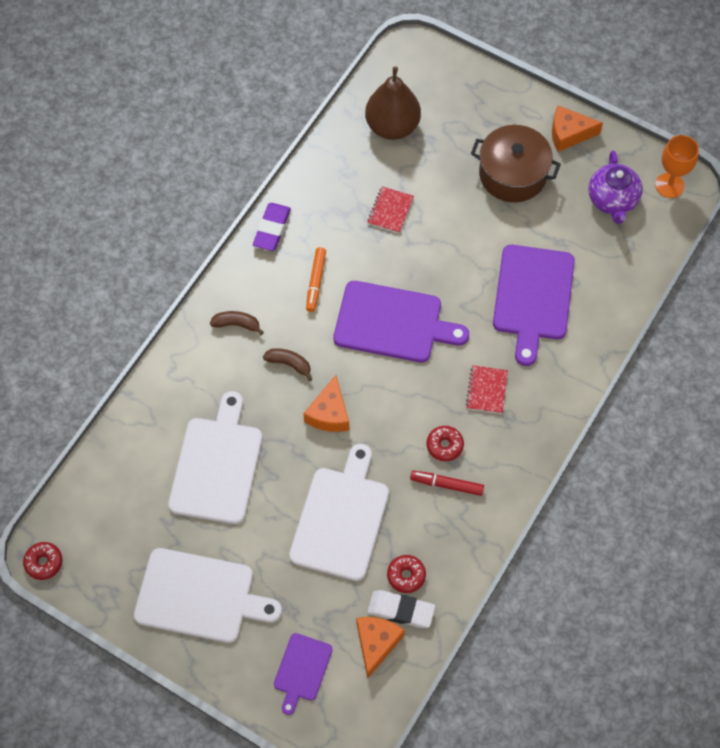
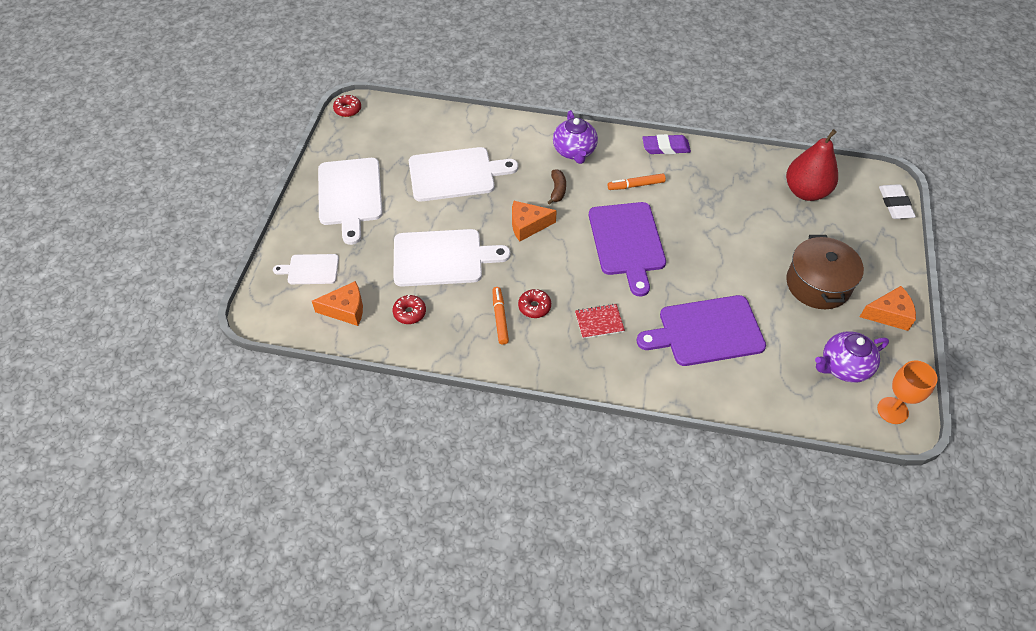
camera: 70 degrees right, 10 degrees down
brown banana [210,311,264,335] -> purple teapot [553,110,598,164]
purple cutting board [274,633,333,715] -> white cutting board [273,254,339,284]
brown pear [365,67,421,140] -> red pear [786,129,838,201]
red notebook [367,186,414,233] -> none
white eraser [367,590,435,628] -> white eraser moved to [879,184,916,219]
red marker [410,471,484,496] -> orange marker [492,287,509,345]
orange cheese [552,105,603,152] -> orange cheese turned 105 degrees clockwise [860,286,916,331]

